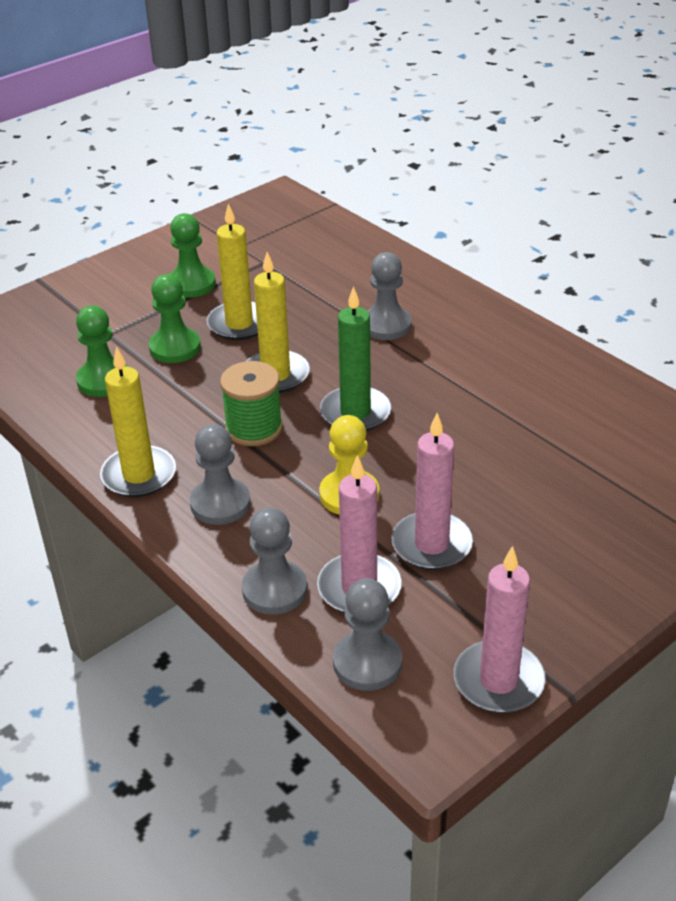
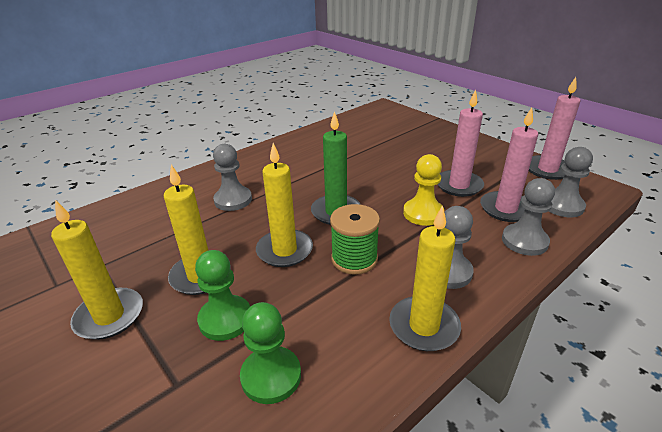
camera: 90 degrees left, 5 degrees down
green pawn [170,213,216,298] -> yellow candle [51,200,143,340]

